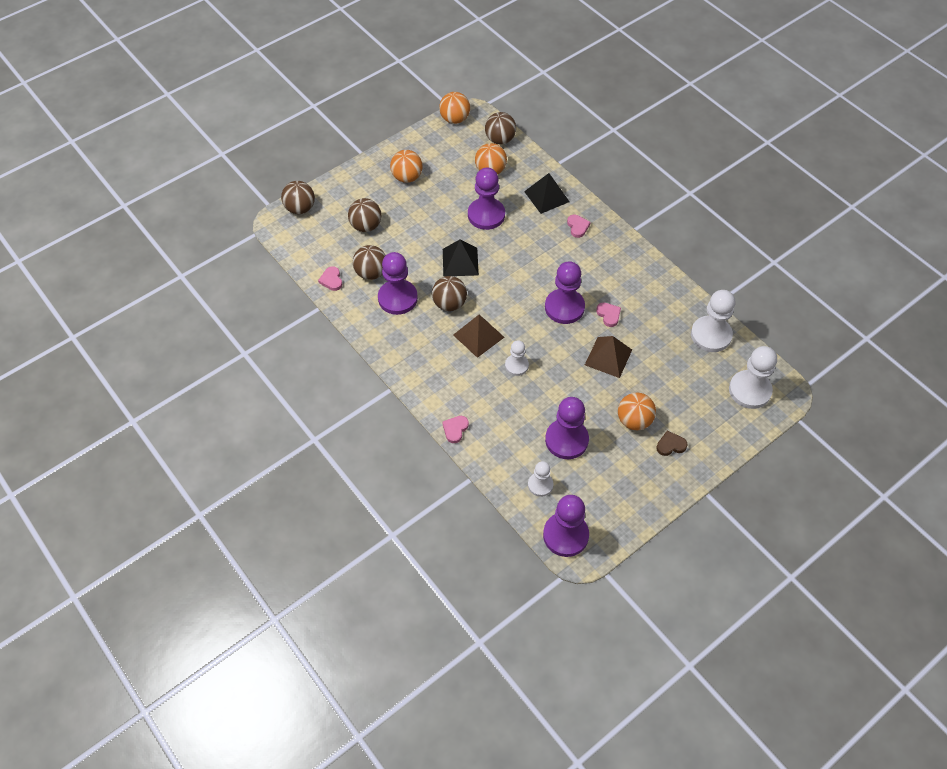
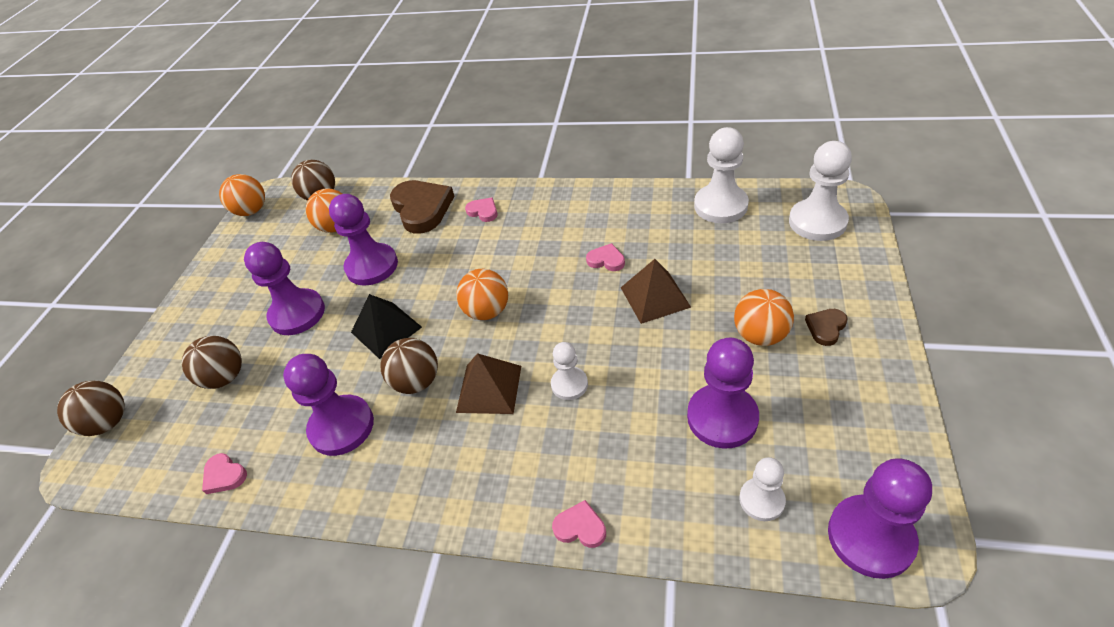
camera: 35 degrees left, 10 degrees down
brown ball [353,245,386,280] -> none
orange ball [390,150,422,183] -> orange ball moved to [456,269,508,320]
pink heart [442,416,469,443] -> pink heart turned 120 degrees clockwise [552,500,606,548]
black pyramid [524,173,570,214] -> brown heart [390,180,455,234]
purple pawn [545,261,585,324] -> purple pawn moved to [244,242,325,335]

